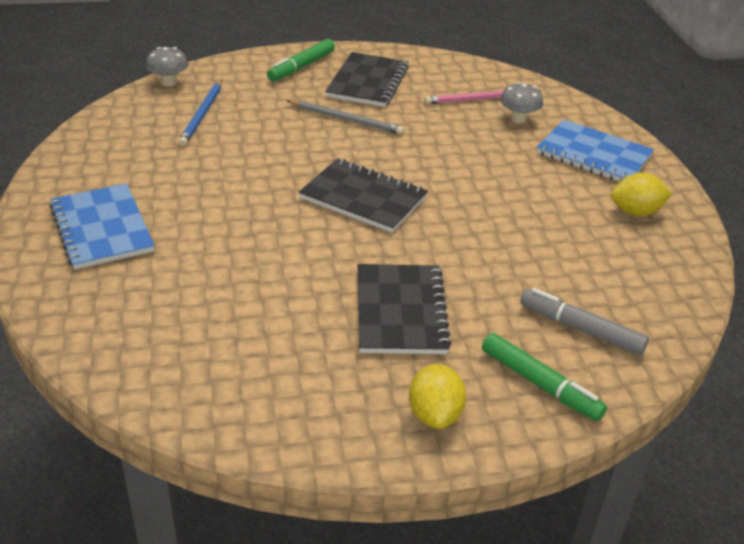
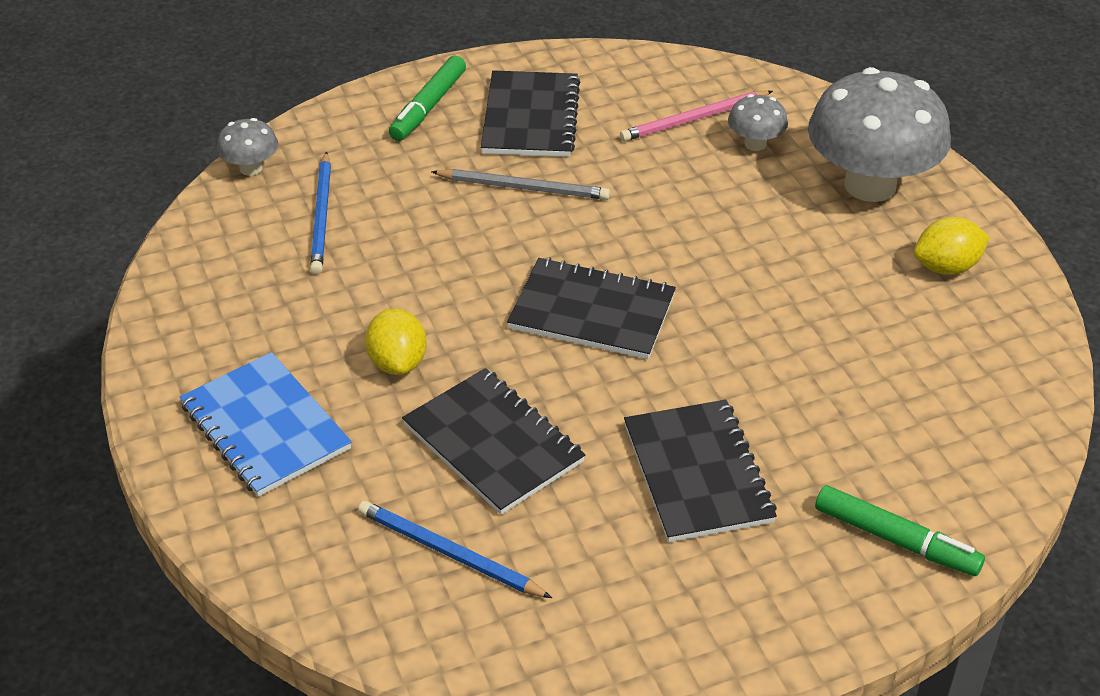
camera: 10 degrees left, 5 degrees up
yellow lemon [409,364,466,429] -> yellow lemon moved to [365,308,427,375]
grey marker [520,288,649,355] -> none
blue notebook [536,119,654,182] -> grey mushroom [808,67,951,202]
none -> blue pencil [358,501,552,598]
none -> black notebook [402,368,585,515]

